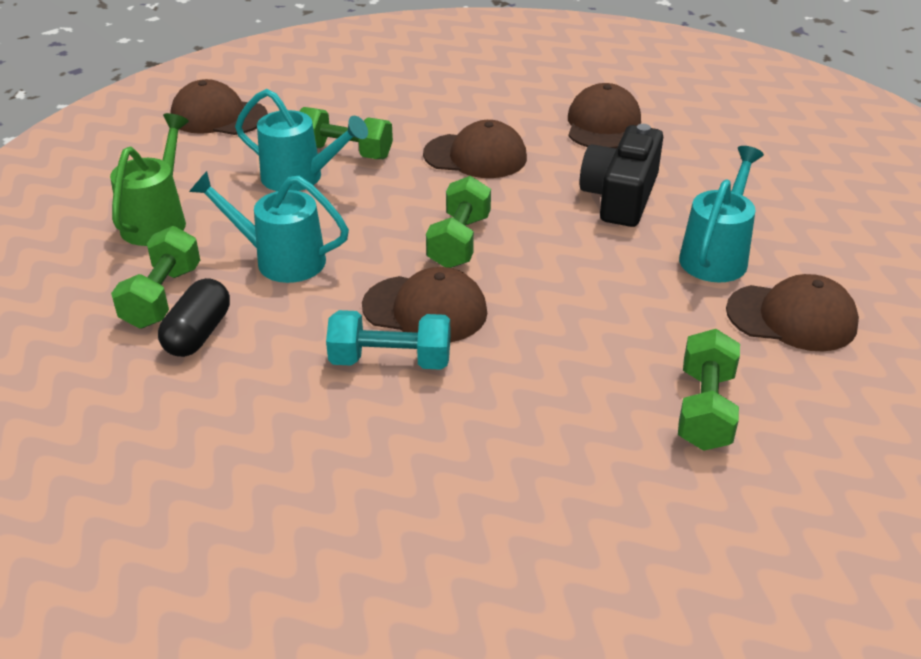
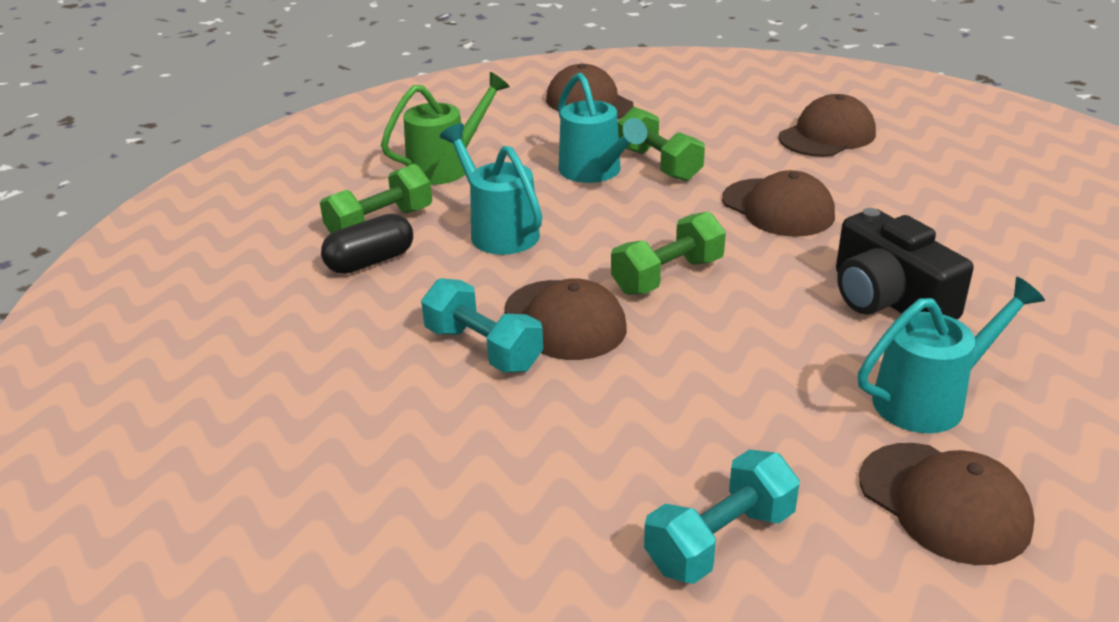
camera: 40 degrees right, 5 degrees down
brown cap [568,83,641,149] -> brown cap moved to [779,94,876,157]
black camera [579,124,663,227] -> black camera turned 90 degrees counterclockwise [836,208,973,320]
green dumbbell [678,329,740,451] -> turquoise dumbbell [644,450,800,584]

